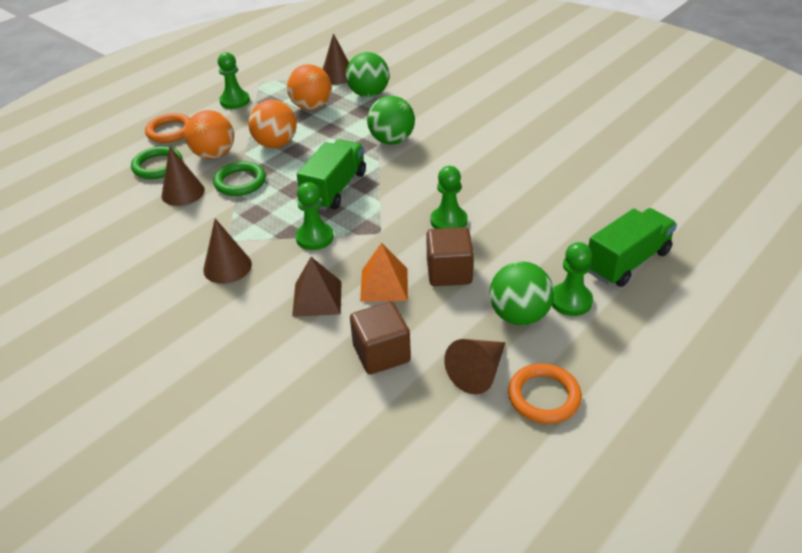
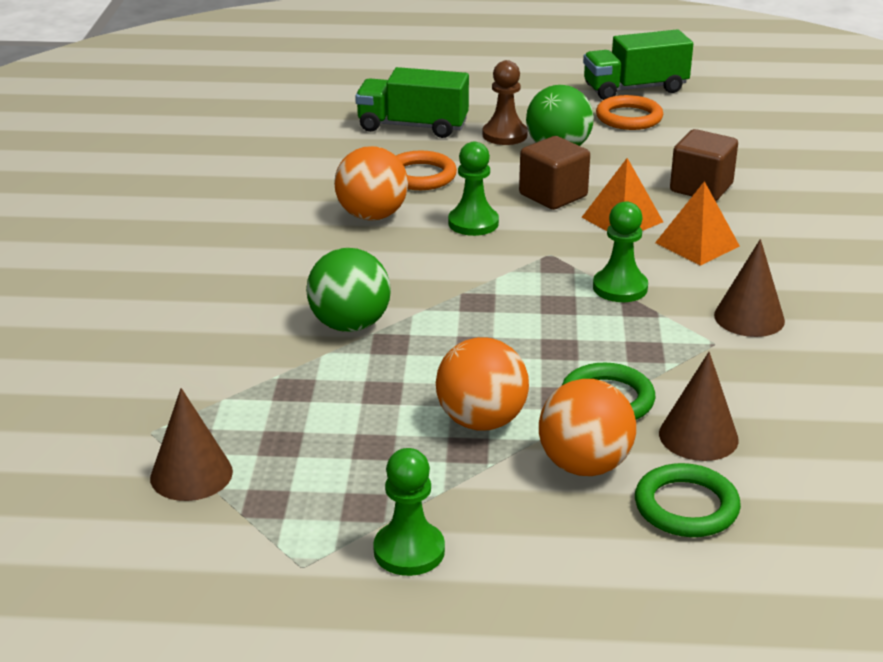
camera: 130 degrees left, 10 degrees down
orange ring [145,113,190,143] -> orange ring moved to [396,151,457,190]
orange ball [287,64,332,110] -> orange ball moved to [334,146,408,221]
brown pyramid [292,257,342,317] -> orange pyramid [655,181,740,266]
green truck [297,139,366,210] -> green truck moved to [583,30,693,100]
green ball [346,52,389,97] -> none
brown cone [444,339,506,394] -> none
green pawn [552,242,593,316] -> brown pawn [482,60,528,145]

